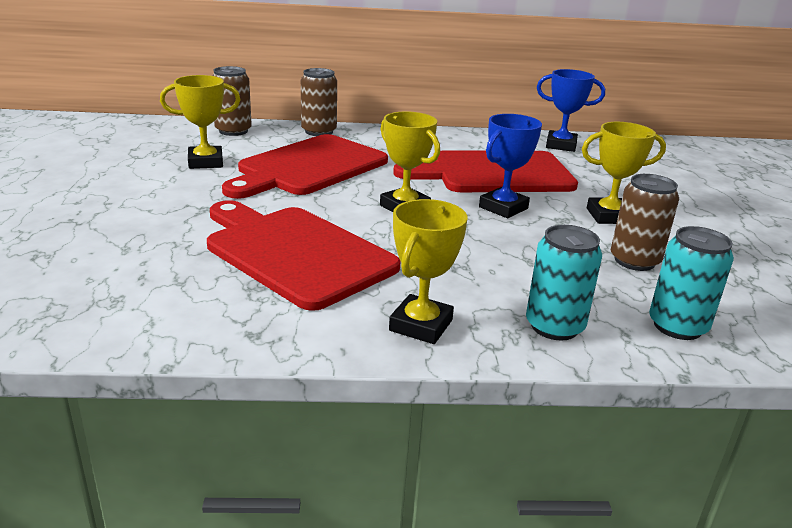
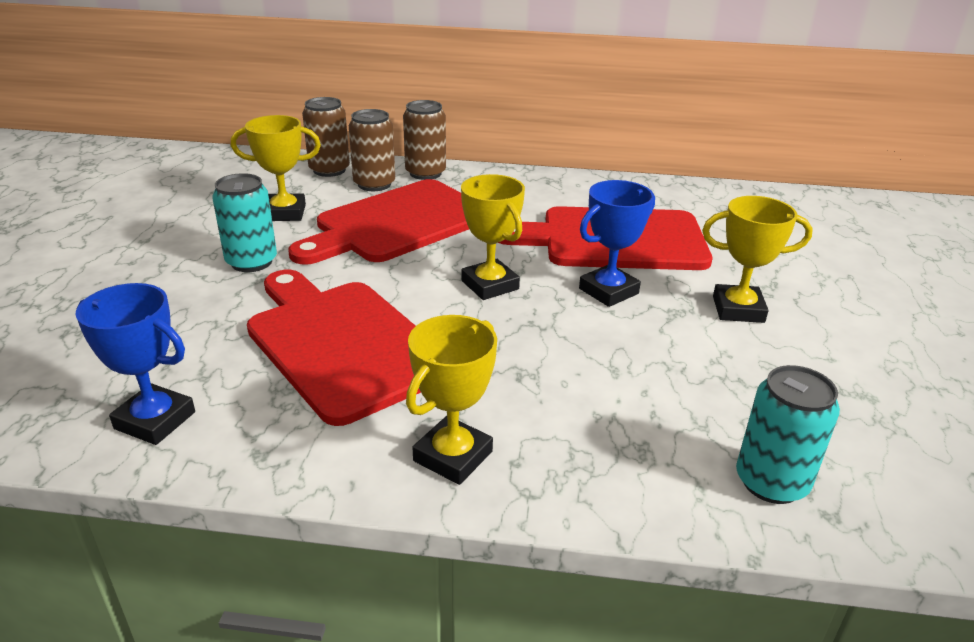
camera: 10 degrees right, 5 degrees up
turquoise can [526,225,602,341] -> turquoise can moved to [212,173,277,272]
blue trophy [537,69,605,152] -> blue trophy moved to [76,283,195,445]
brown can [611,174,679,271] -> brown can moved to [349,109,395,191]

